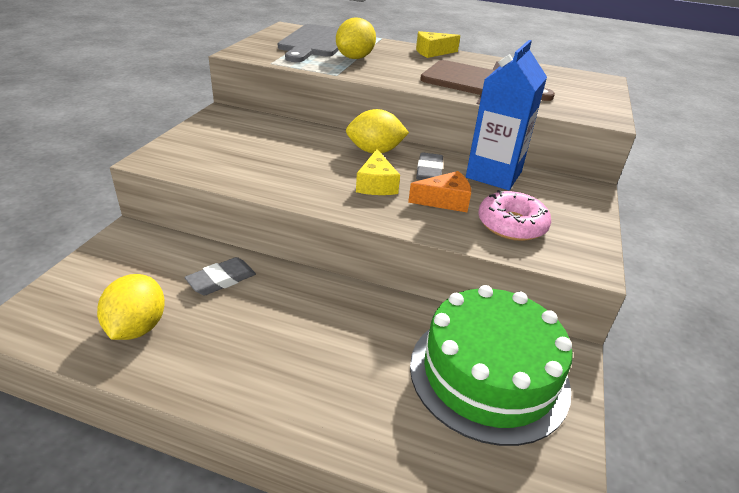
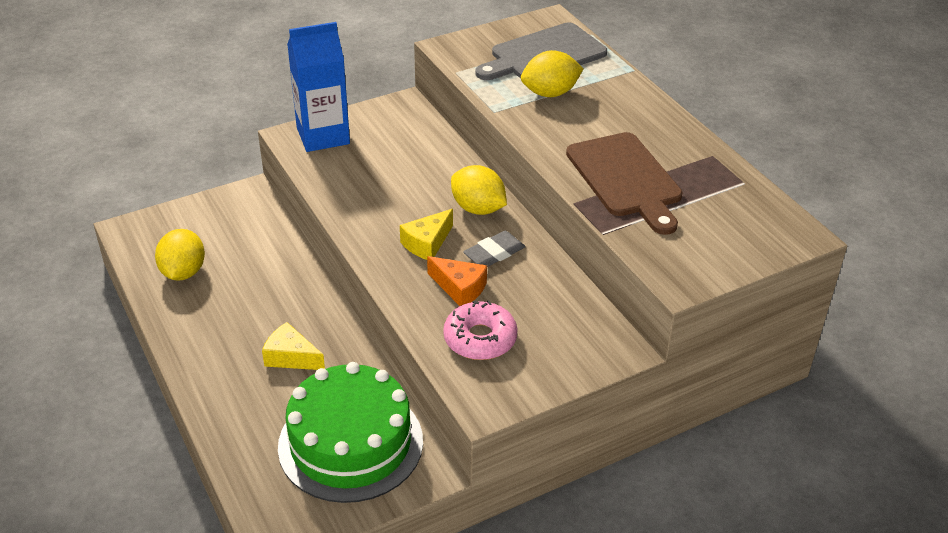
camera: 45 degrees right, 5 degrees up
yellow lemon [97,274,165,340] -> yellow lemon turned 45 degrees counterclockwise [155,229,205,281]
grey eraser [184,257,256,295] -> none
yellow cheese [416,31,460,58] -> yellow cheese moved to [262,322,325,370]
blue carton [466,40,547,190] -> blue carton moved to [287,22,350,152]

